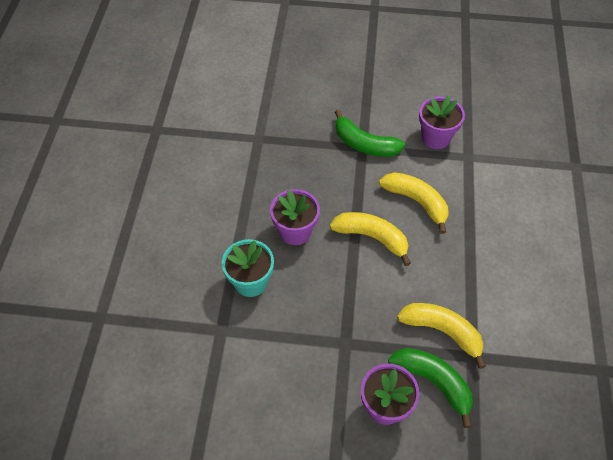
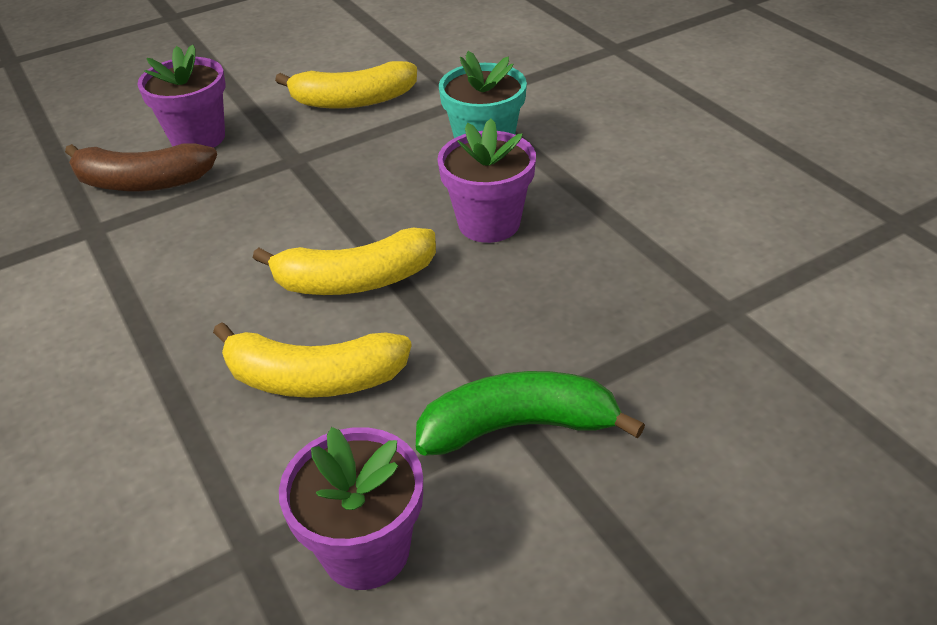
camera: 145 degrees right, 15 degrees down
green banana [388,348,473,428] -> brown banana [65,143,217,192]
yellow banana [397,303,486,369] -> yellow banana moved to [275,61,417,109]

